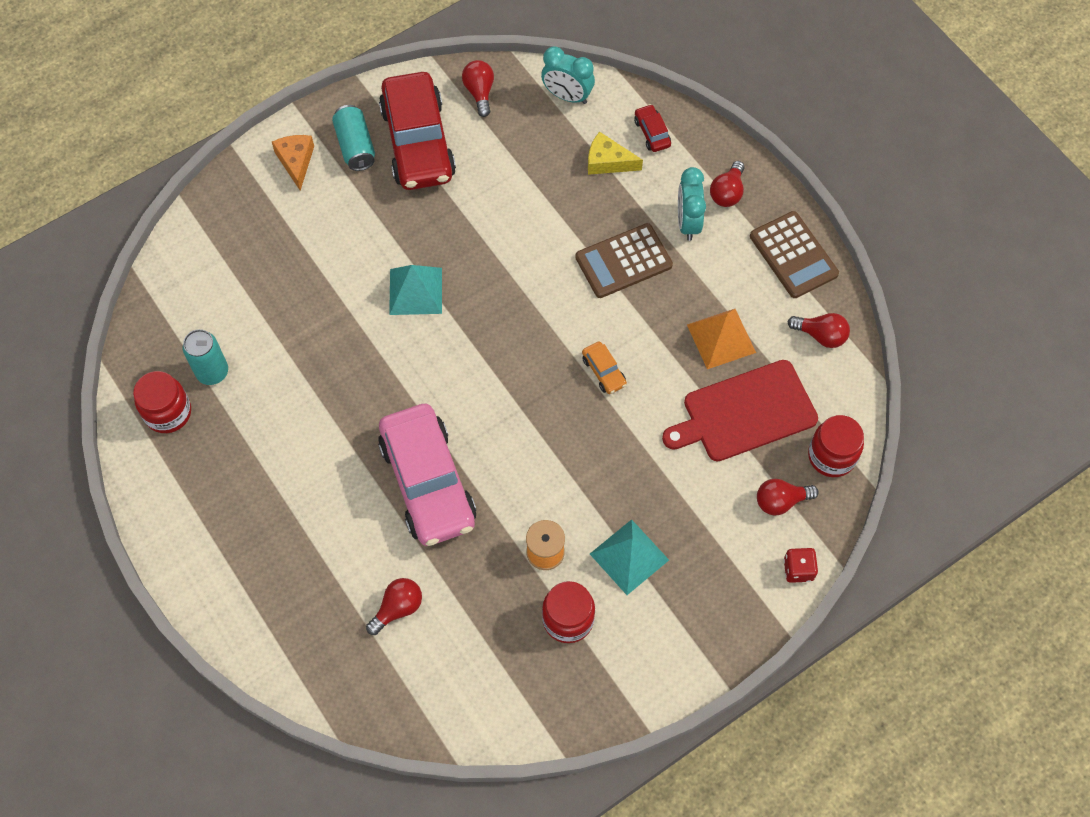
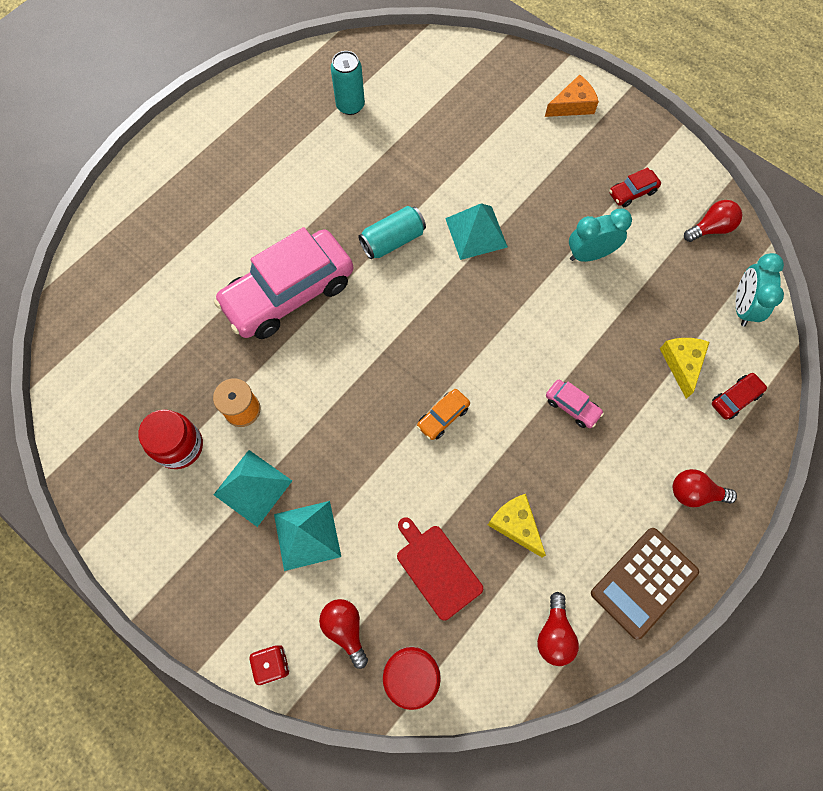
camera: 75 degrees right, 5 degrees up
red jar [133,371,191,433] -> none
turquoise can [332,105,375,171] -> turquoise can moved to [358,206,426,259]
red light bulb [366,578,422,635] -> none
red car [379,72,456,190] -> red car [609,167,661,207], size x0.40
brown calculator [575,223,673,298] -> pink car [546,380,604,428]
red cutting board [662,360,818,462] -> red cutting board [397,517,483,621], size x0.64
turquoise clock [678,167,706,241] -> turquoise clock moved to [569,209,632,262]
orange pyramid [687,309,756,369] -> yellow cheese [488,494,546,558]
none -> turquoise pyramid [274,501,341,571]

